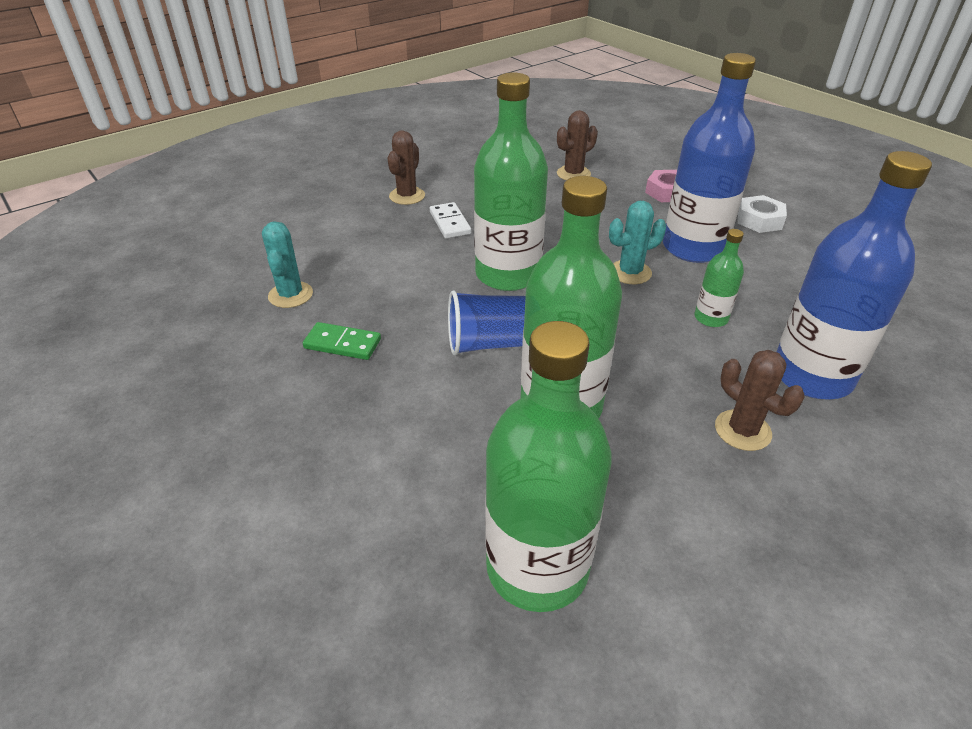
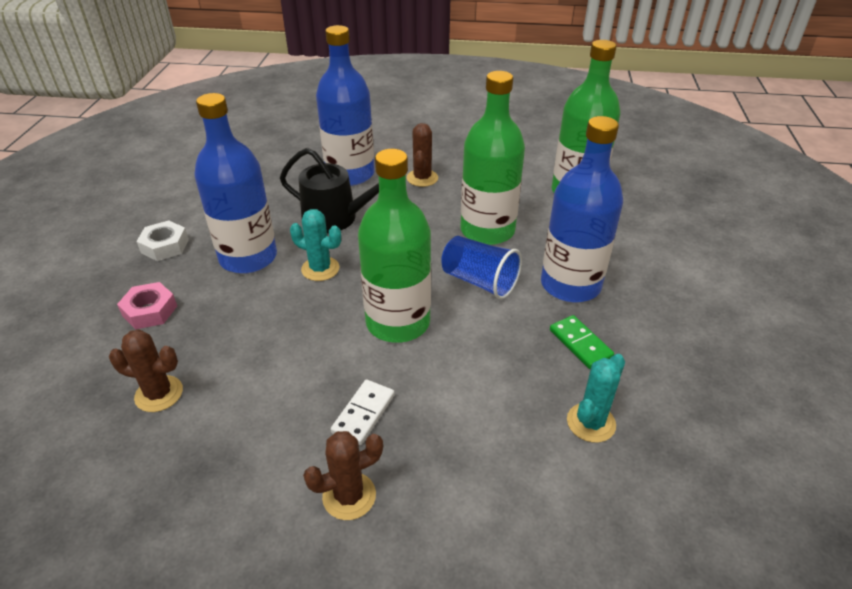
camera: 135 degrees left, 0 degrees up
green bottle [694,229,744,327] -> black watering can [280,148,379,233]
none -> blue bottle [541,116,623,302]

